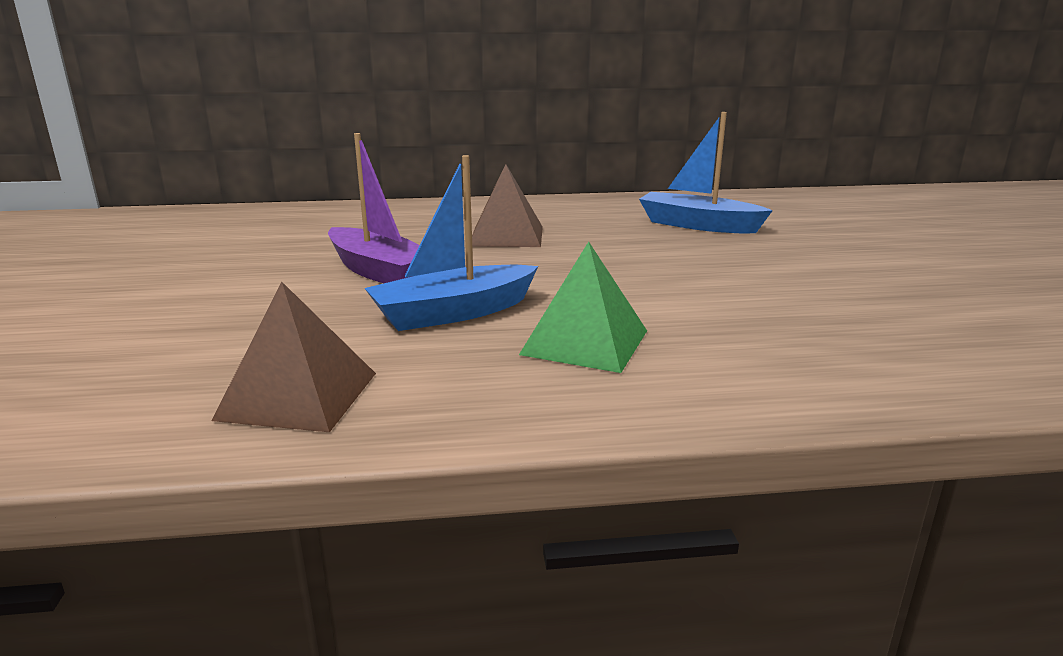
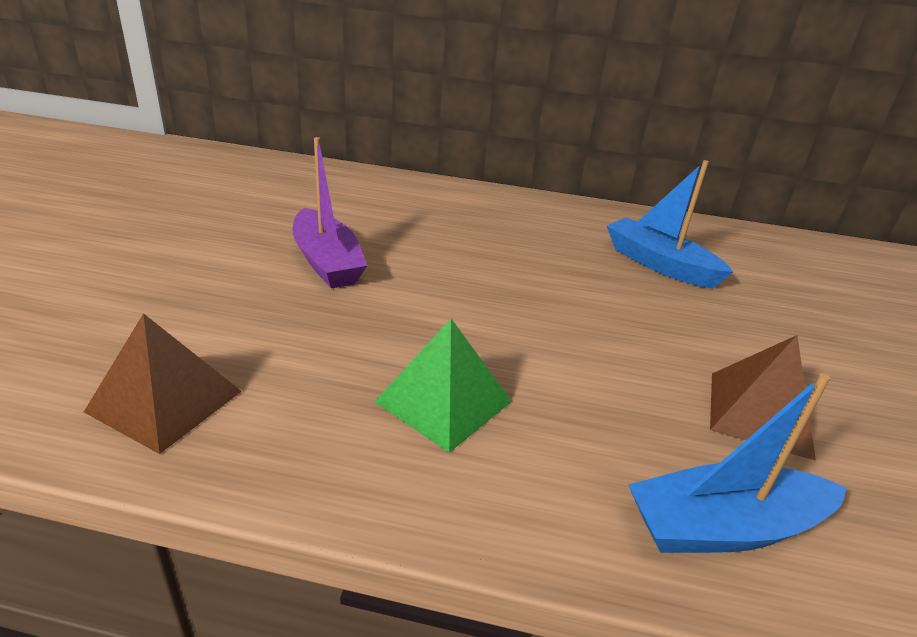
camera: 15 degrees right, 10 degrees up
blue boat [364,155,538,331] -> blue boat moved to [628,373,847,553]
brown pyramid [472,164,543,247] -> brown pyramid moved to [710,335,816,461]

